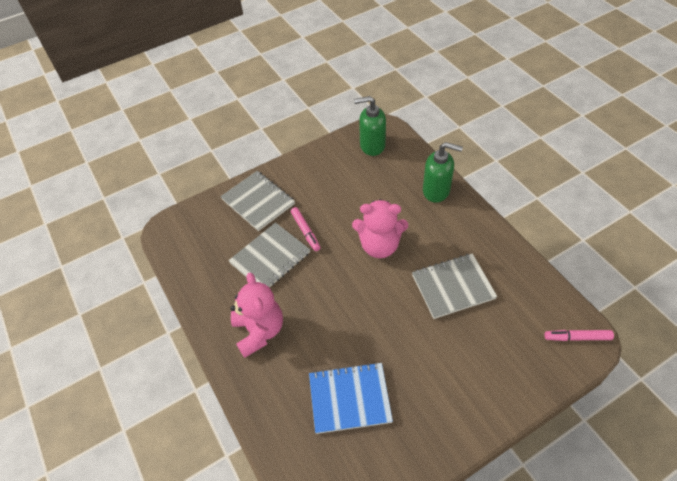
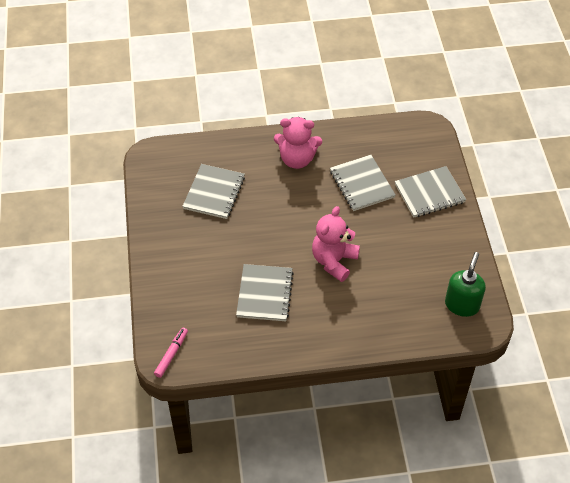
camera: 110 degrees right, 0 degrees up
pink marker [291,207,321,251] -> none
blue notebook [309,362,393,434] -> grey notebook [182,164,245,219]
green soap dispenser [423,142,463,203] -> none

